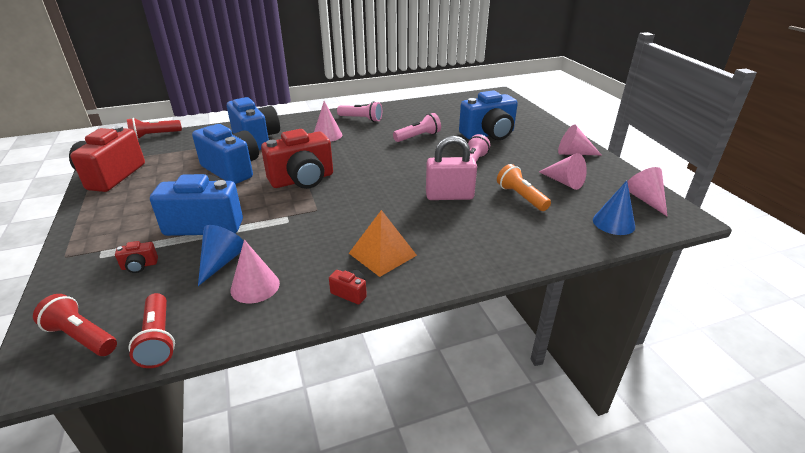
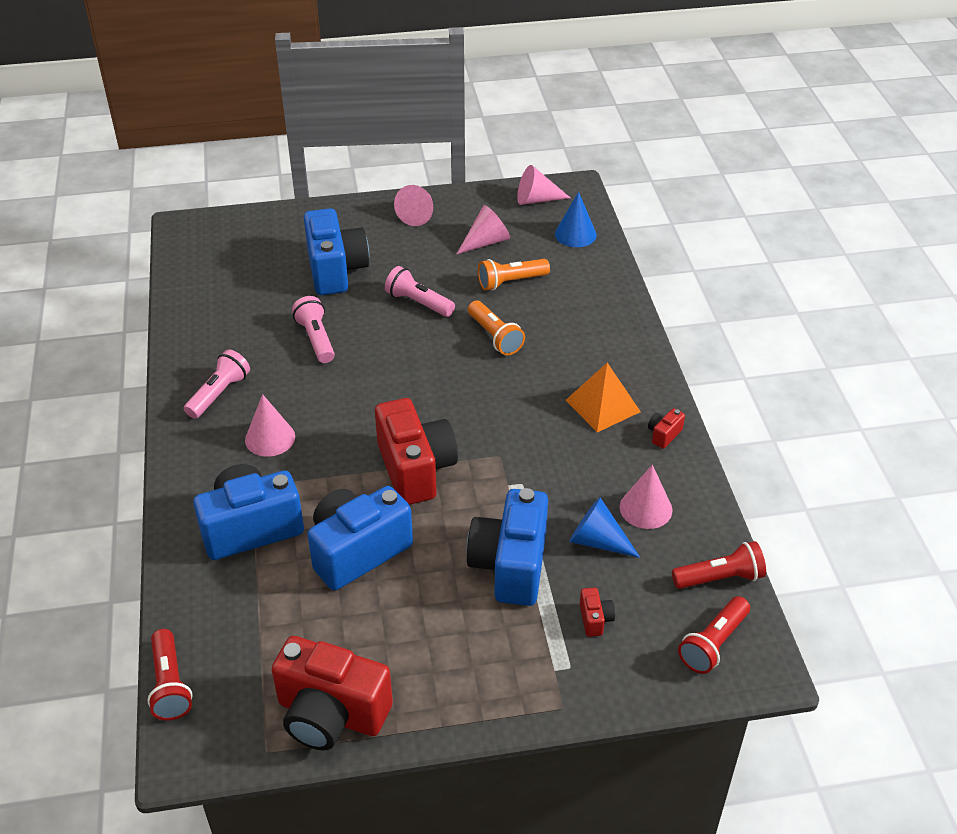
camera: 80 degrees left, 10 degrees up
pink padlock [426,136,477,200] -> orange flashlight [468,301,525,355]

